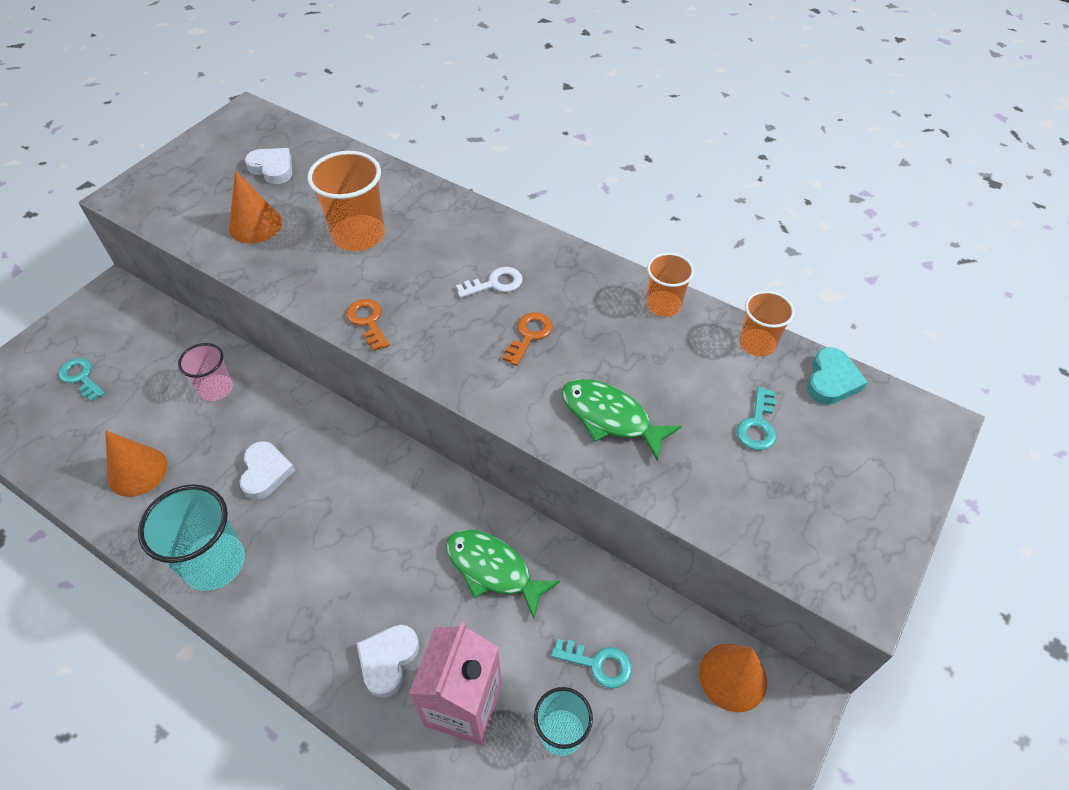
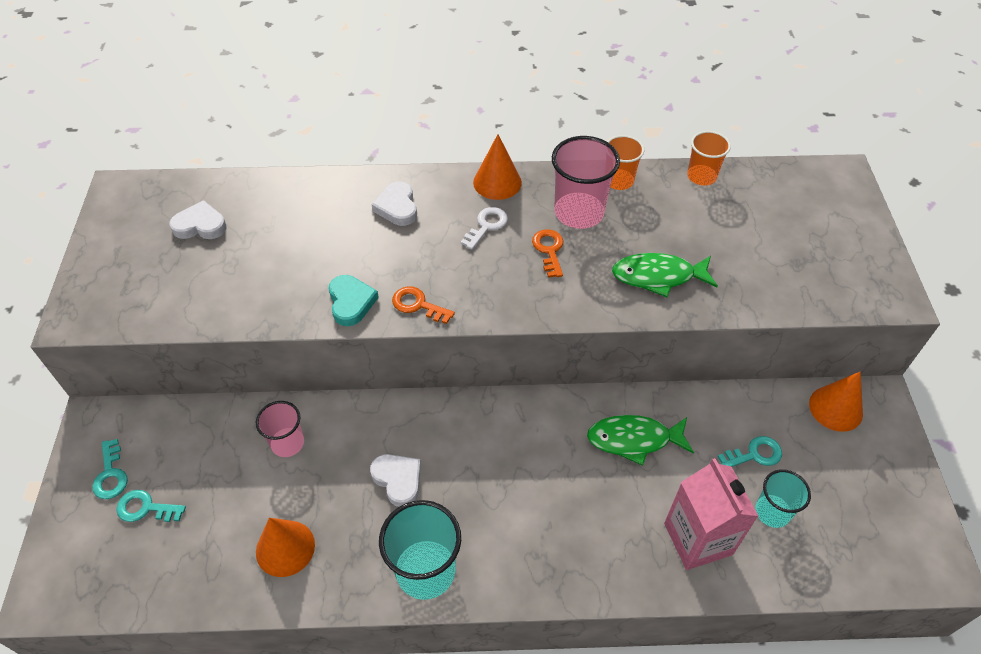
camera: 35 degrees left, 0 degrees up
orange cone [229,170,282,243] -> orange cone moved to [473,134,522,200]
orange cup [307,151,385,251] -> none
white heart [356,625,419,698] -> white heart moved to [371,182,417,226]
turquoise key [737,387,776,450] -> turquoise key moved to [92,439,128,499]
turquoise heart [807,347,868,405] -> turquoise heart moved to [329,275,379,326]
none -> pink cup [552,136,620,229]

